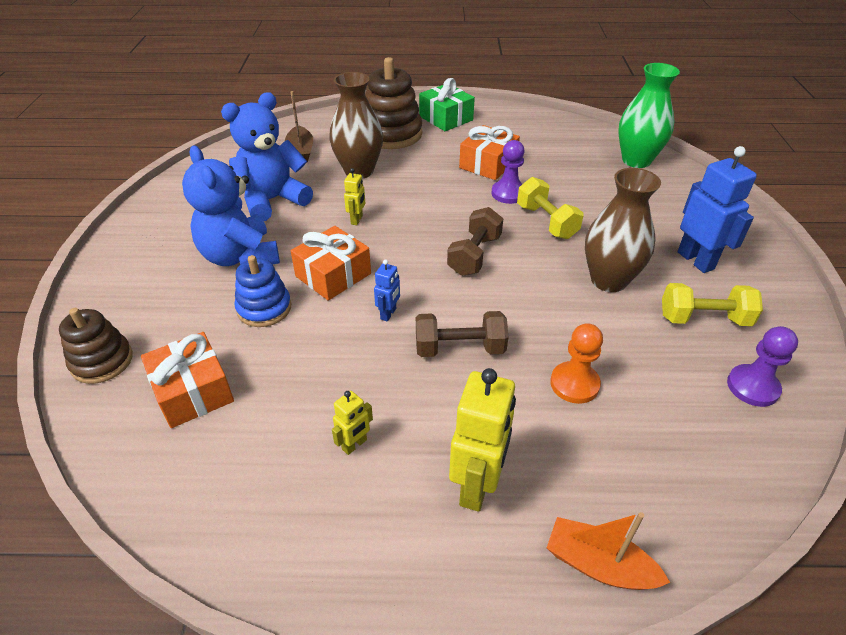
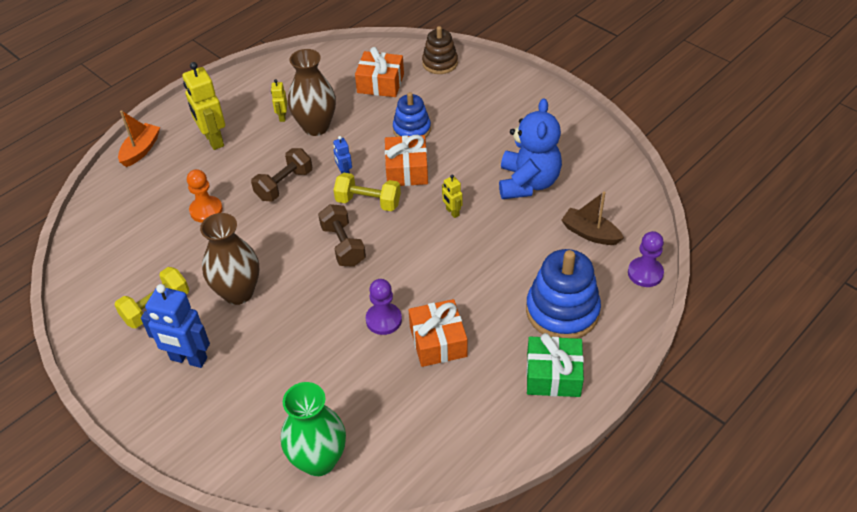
camera: 135 degrees right, 5 degrees up
blue teddy bear [182,145,280,266] -> none
brown vase [329,72,383,179] -> brown vase moved to [288,49,336,136]
brown stacking toy [365,57,422,149] -> blue stacking toy [526,249,601,339]
yellow dumbbell [517,177,584,239] -> yellow dumbbell moved to [334,173,401,211]
orange boat [547,512,670,590] -> orange boat turned 45 degrees counterclockwise [118,110,160,167]
purple pawn [727,326,798,407] -> purple pawn moved to [628,231,664,287]

